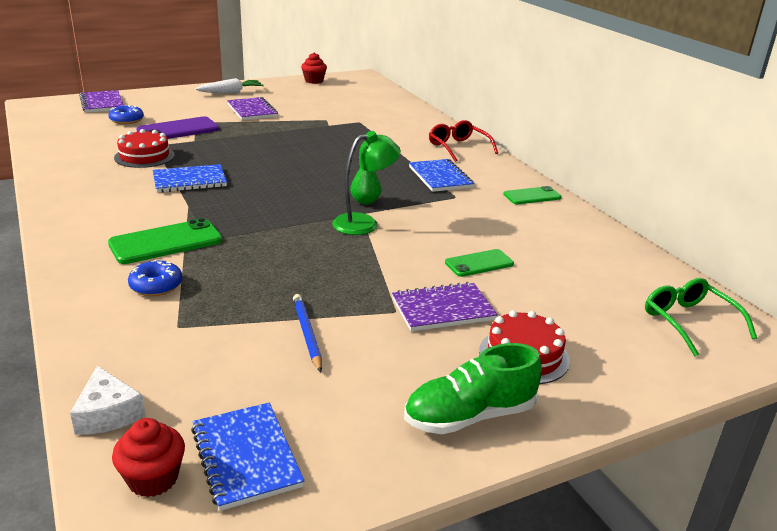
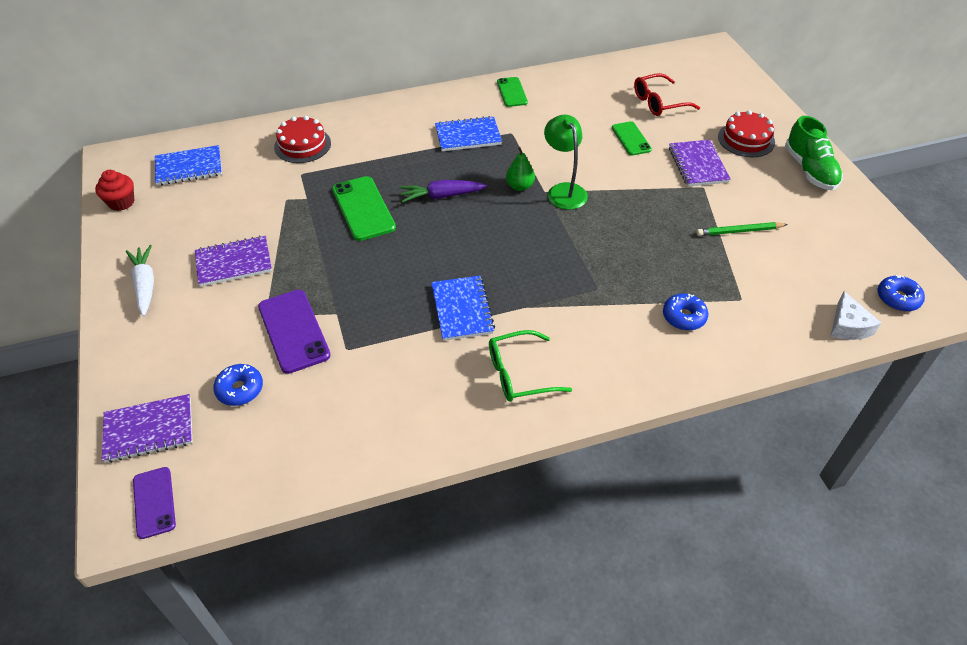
camera: 80 degrees left, 20 degrees up
white cheese [70,366,146,435] -> white cheese turned 105 degrees clockwise [830,291,881,340]
green phone [108,218,222,264] -> green phone moved to [332,176,396,241]
red cupcake [112,418,185,497] -> blue donut [877,275,925,312]
red cake [114,129,175,168] -> red cake moved to [274,116,331,163]
blue notebook [191,402,305,511] -> blue notebook moved to [155,145,222,186]
blue pencil [293,294,322,372] -> green pencil [696,222,788,236]
red glasses [429,120,498,162] -> red glasses moved to [634,73,700,116]
green glasses [645,278,757,356] -> green glasses moved to [489,330,572,402]
none -> purple phone [133,467,176,539]
none -> purple carrot [399,180,487,203]

